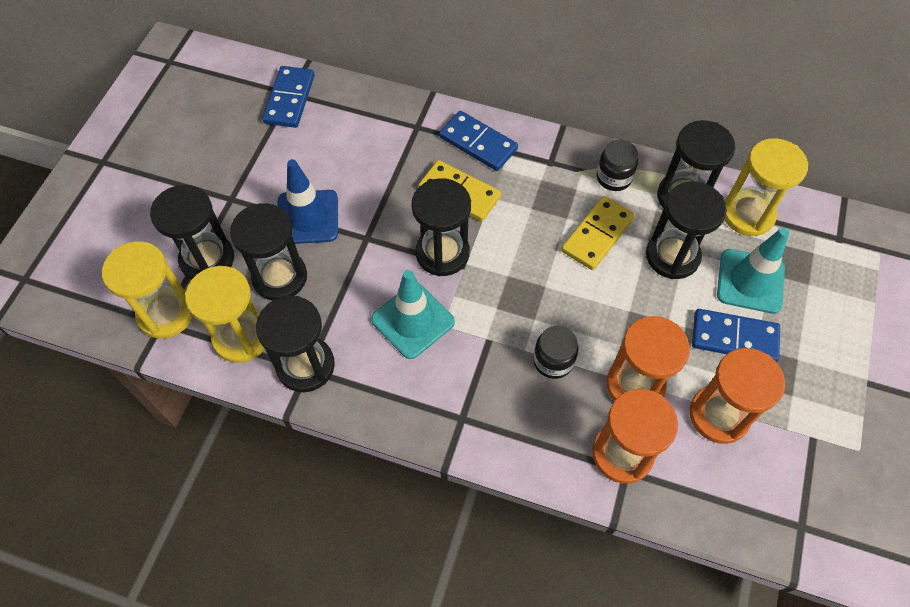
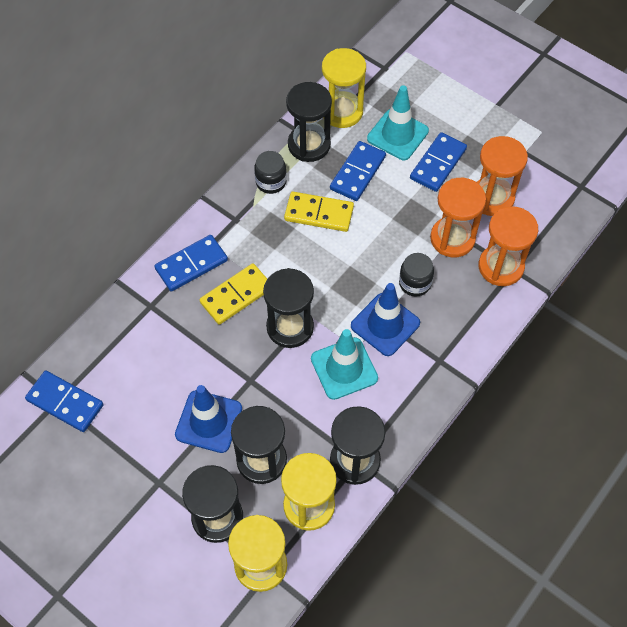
camera: 70 degrees left, 0 degrees up
yellow domino [561,196,635,270] -> yellow domino turned 45 degrees counterclockwise [284,192,354,232]
black hourglass [646,181,727,279] -> blue domino [330,141,386,201]
none -> blue traffic cone [351,283,420,356]

